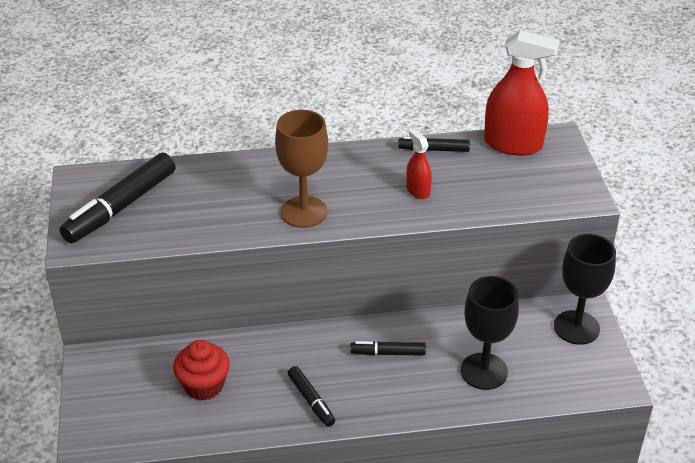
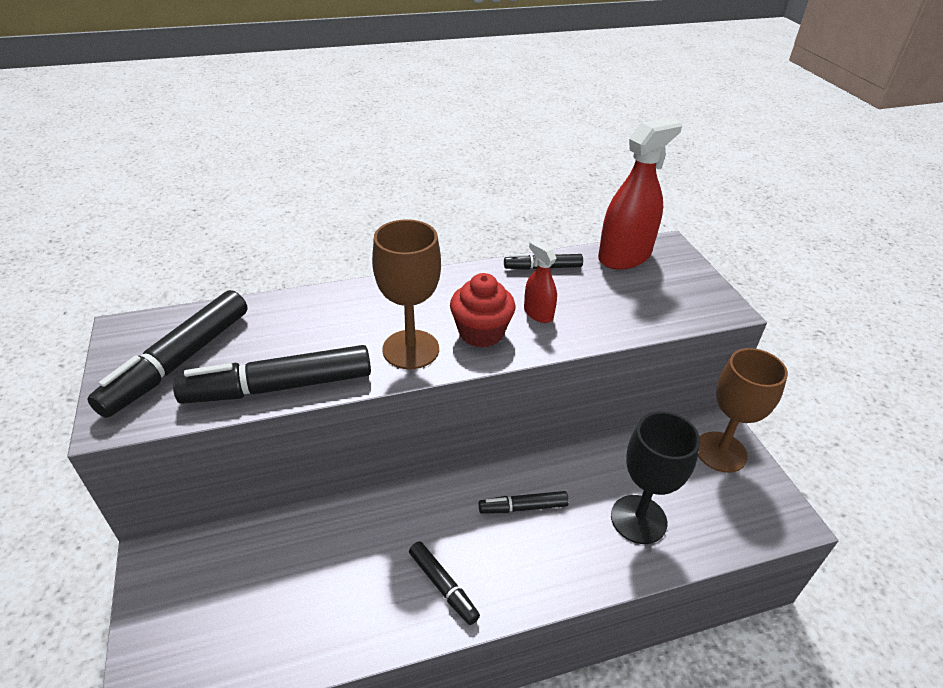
camera: 10 degrees left, 0 degrees up
red cupcake [173,340,230,400] -> red cupcake moved to [450,273,516,348]
red spray bottle [484,30,560,156] -> red spray bottle turned 45 degrees counterclockwise [598,117,682,270]
black goblet [554,234,616,345] -> brown goblet [698,348,788,473]
none -> black marker [173,345,371,404]

